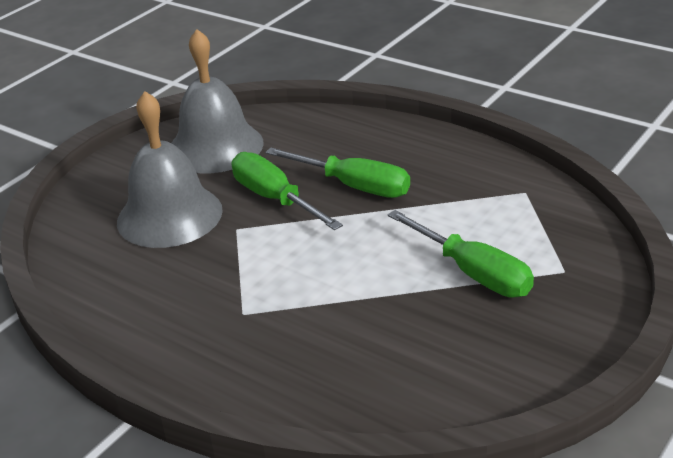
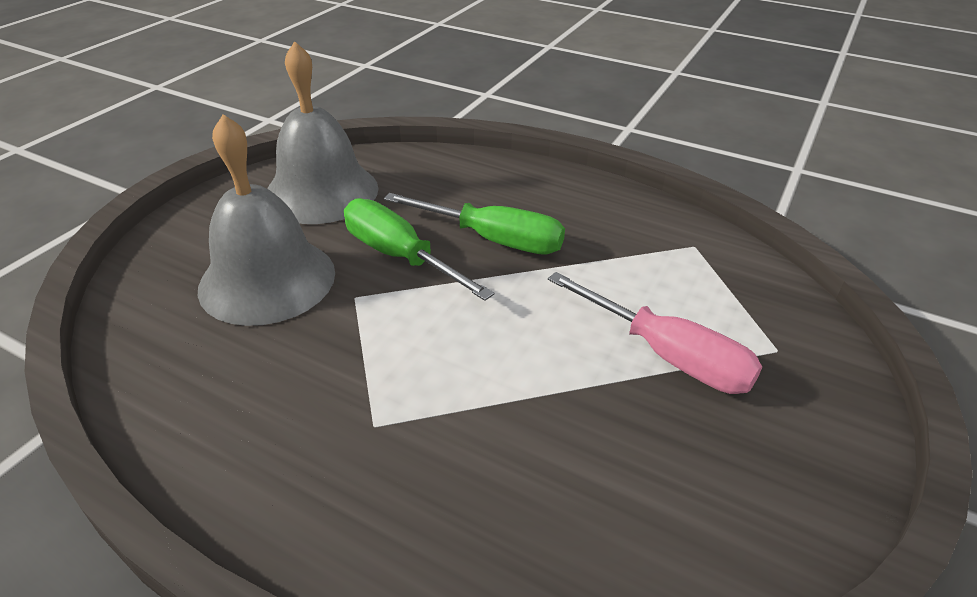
camera: 10 degrees left, 5 degrees up
green screwdriver [387,210,534,298] -> pink screwdriver [548,272,762,394]

